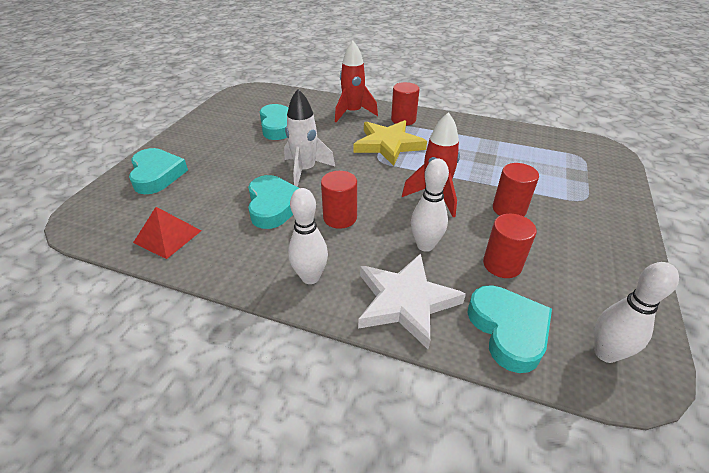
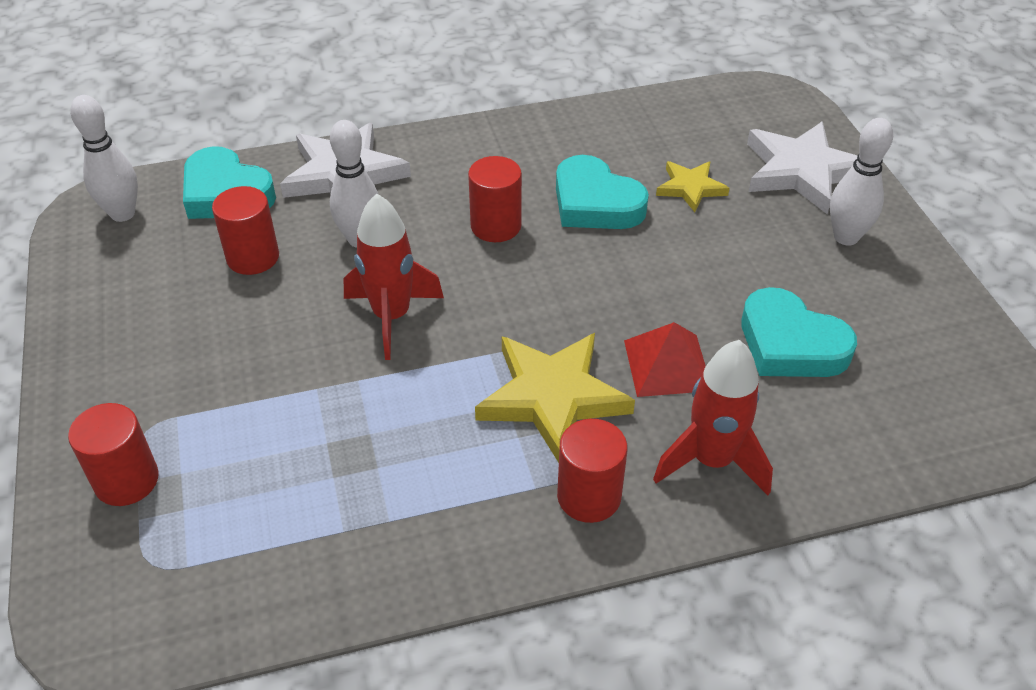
camera: 145 degrees right, 5 degrees up
turquoise heart [129,148,188,194] -> white star [747,121,857,214]
red pyramid [133,207,201,259] -> red pyramid moved to [624,322,706,397]
white rocket [284,89,335,187] -> none
white bowling pin [288,188,328,284] -> white bowling pin moved to [830,118,893,246]
red cylinder [493,163,539,216] -> red cylinder moved to [68,403,159,506]
none -> yellow star [656,161,730,212]

